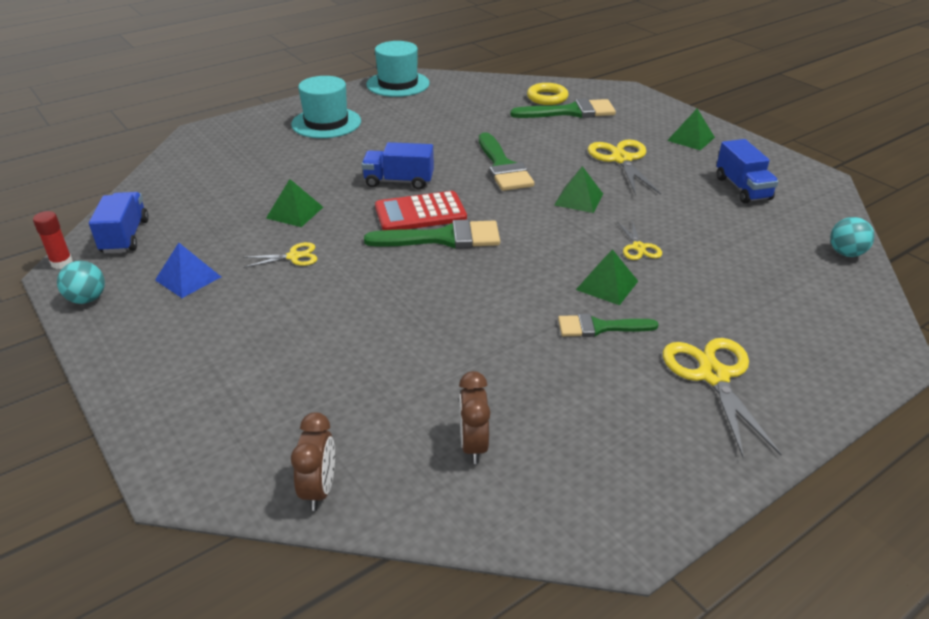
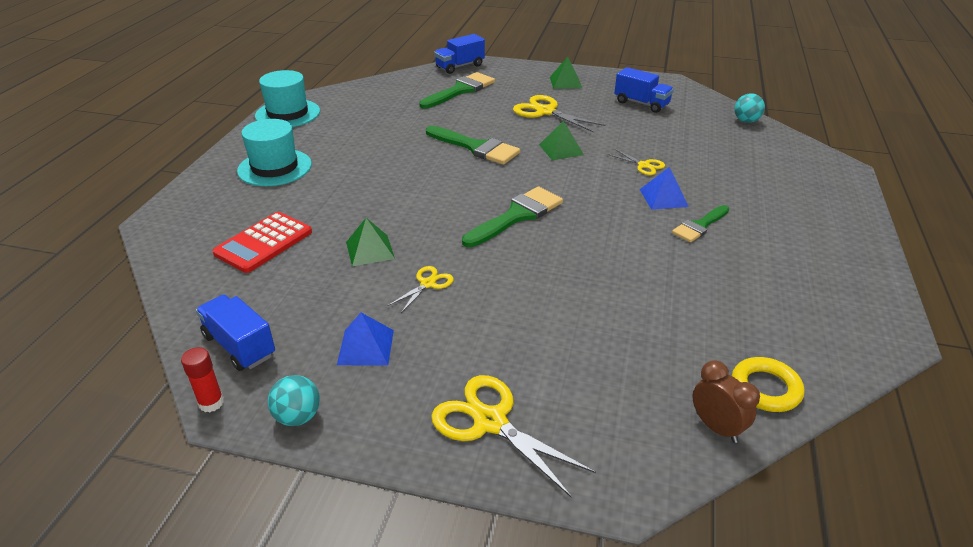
camera: 40 degrees left, 0 degrees up
blue truck [362,142,434,190] -> blue truck moved to [434,34,485,74]
red calculator [375,191,467,230] -> red calculator moved to [212,212,312,273]
brown clock [459,371,490,464] -> none
yellow ring [527,83,569,105] -> yellow ring moved to [732,357,804,412]
green pyramid [576,249,638,305] -> blue pyramid [640,167,689,210]
yellow scissors [663,338,782,457] -> yellow scissors moved to [431,375,596,498]

